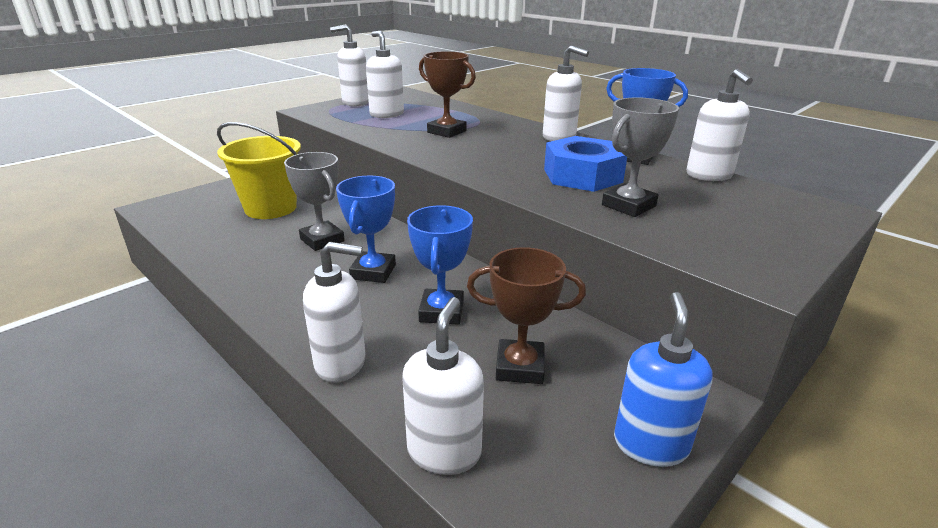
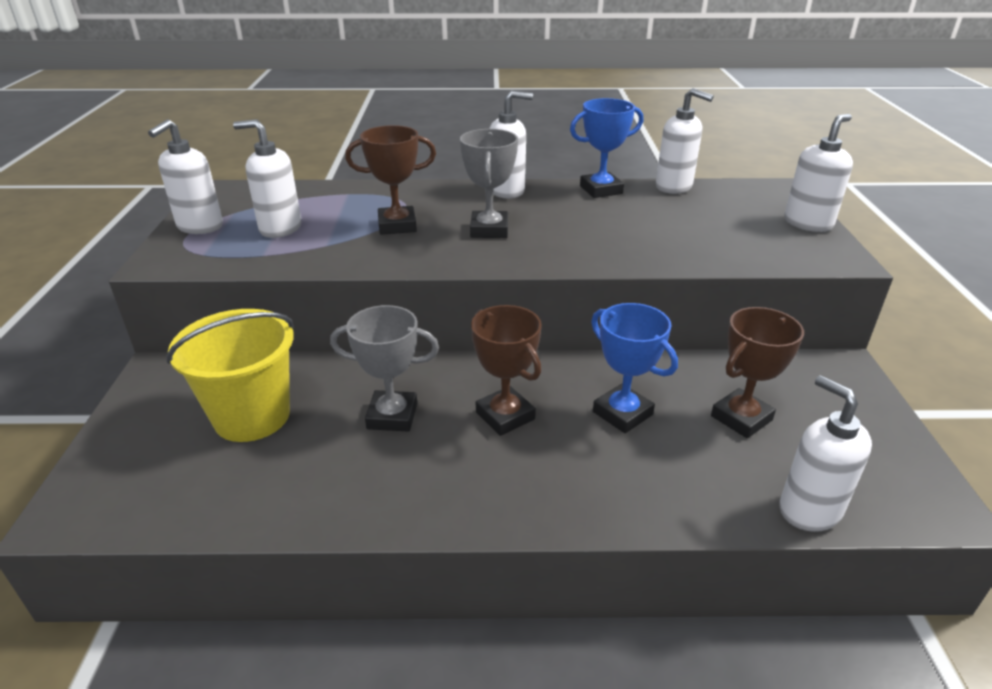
camera: 45 degrees left, 5 degrees up
white soap dispenser [303,242,366,383] -> white soap dispenser moved to [784,114,853,232]
blue trophy [336,176,396,283] -> brown trophy [471,305,542,436]
blue nut [544,136,627,192] -> none
grey trophy [602,97,679,217] -> grey trophy moved to [460,129,518,238]
blue soap dispenser [614,292,713,467] -> none

